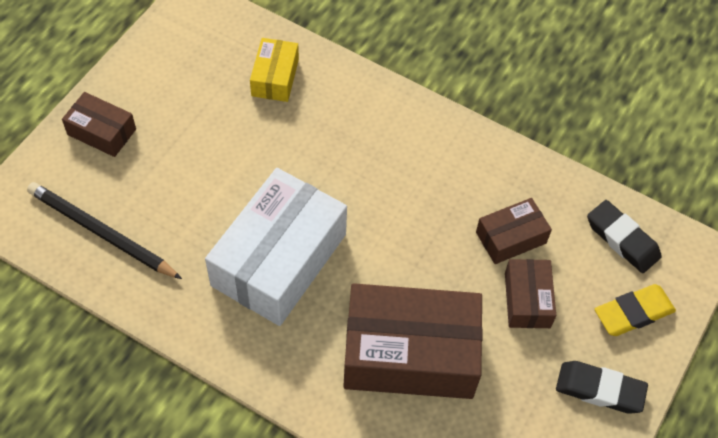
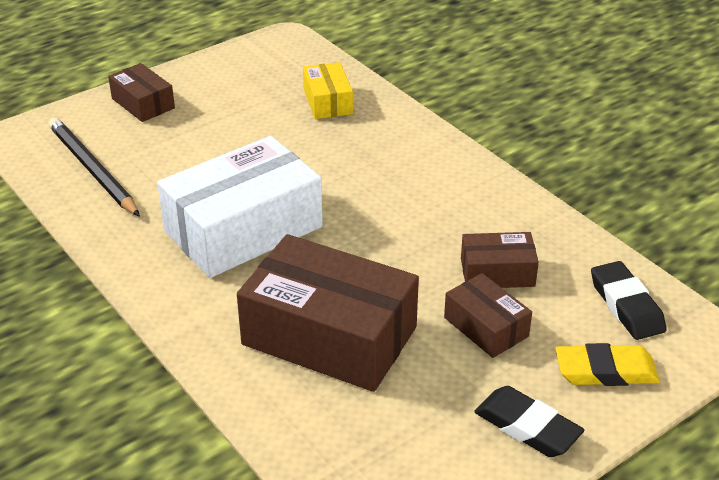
camera: 25 degrees right, 20 degrees down
yellow box [250,38,299,102] -> yellow box turned 45 degrees counterclockwise [303,62,353,119]
brown box [505,259,556,328] -> brown box turned 60 degrees counterclockwise [444,273,532,358]

